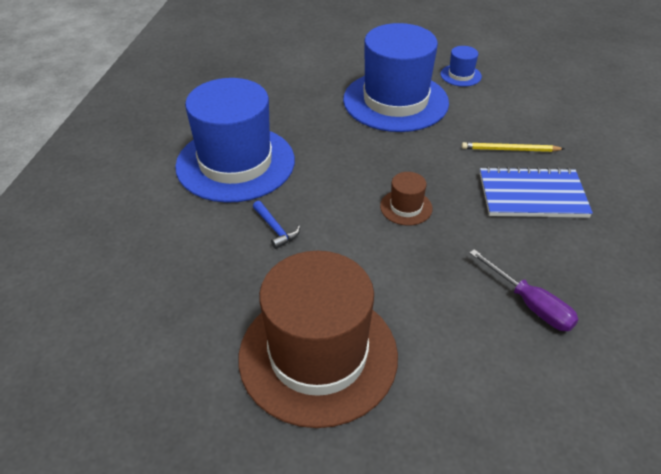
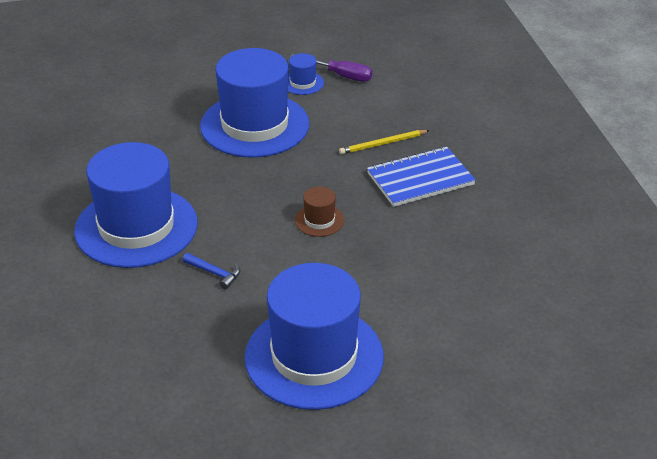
camera: 25 degrees left, 5 degrees down
brown hat [238,251,398,428] -> blue hat [245,263,384,410]
purple screwdriver [470,249,579,331] -> purple screwdriver moved to [290,54,373,82]

